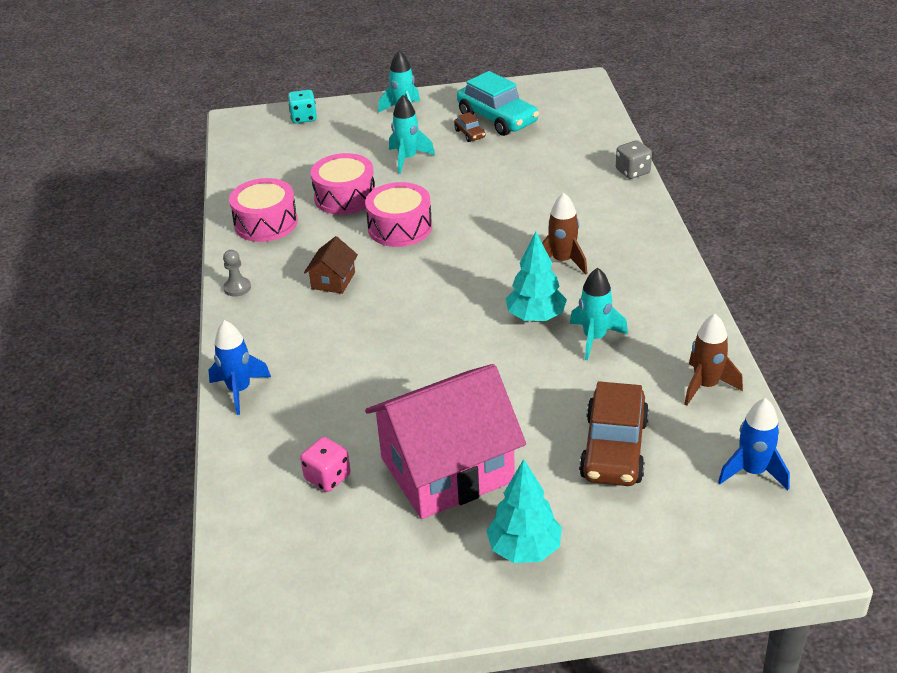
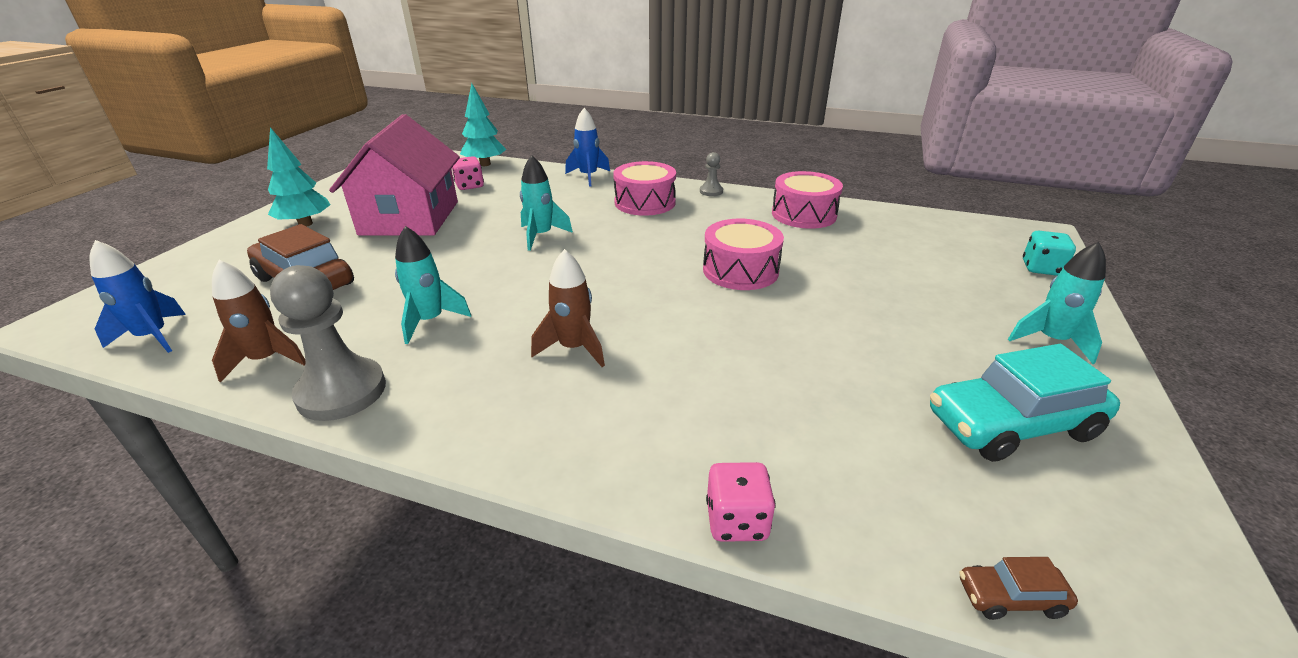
camera: 115 degrees right, 5 degrees down
brown house [304,236,358,294] -> none
pink drum [311,153,375,215] -> pink drum moved to [613,161,676,216]
turquoise rocket [389,95,435,174] -> turquoise rocket moved to [520,155,573,251]
brown car [454,112,486,142] -> brown car moved to [959,557,1078,620]
turquoise tree [506,232,567,322] -> turquoise tree moved to [460,83,506,166]
grey dice [616,140,652,179] -> pink dice [706,462,776,542]
none -> grey pawn [270,265,386,421]

